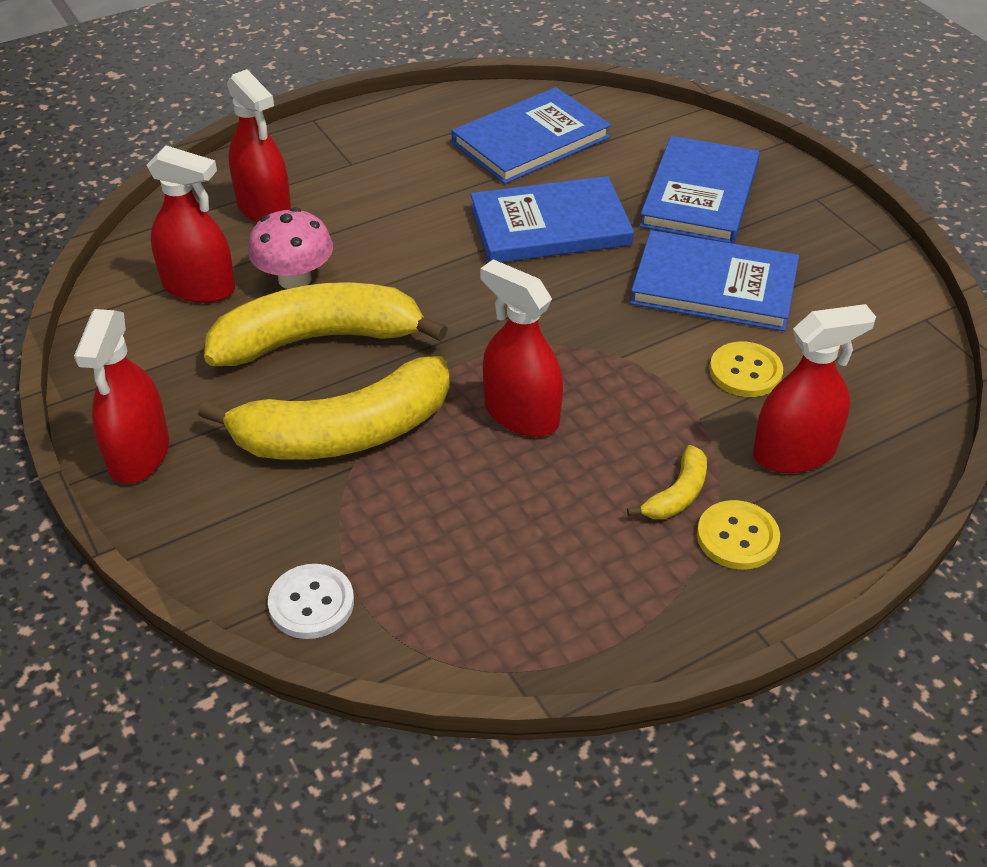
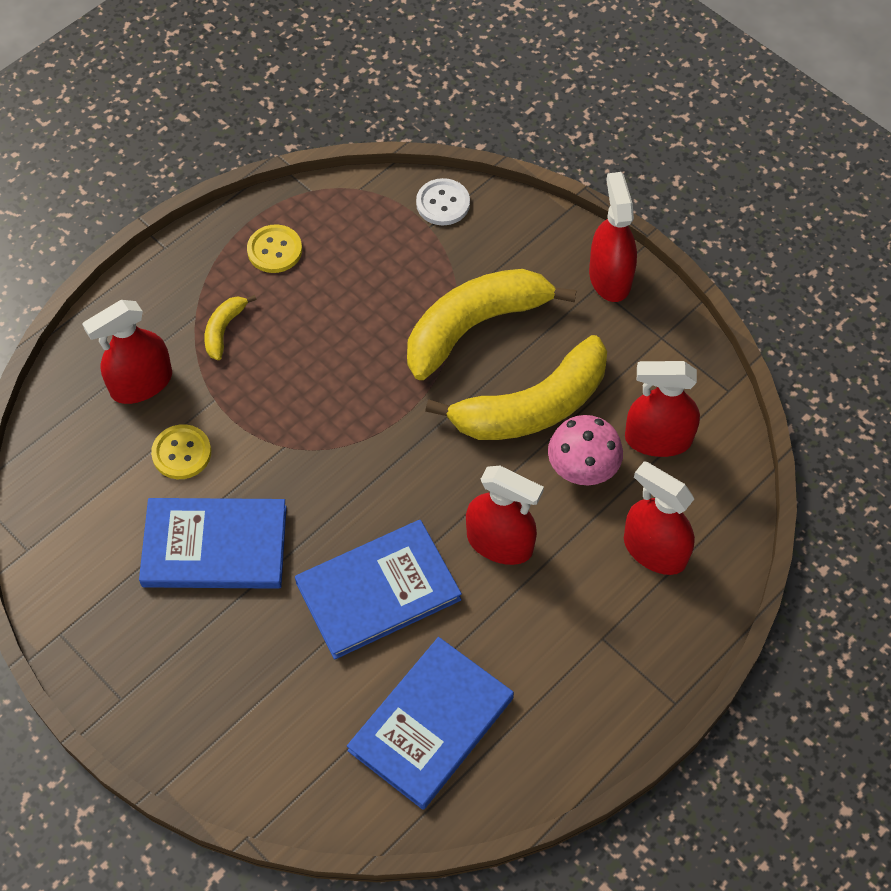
camera: 165 degrees right, 15 degrees up
red spray bottle [480,259,563,437] -> red spray bottle moved to [466,466,544,565]
blue book [639,136,760,244] -> none
yellow button [697,500,780,570] -> yellow button moved to [247,224,302,273]

